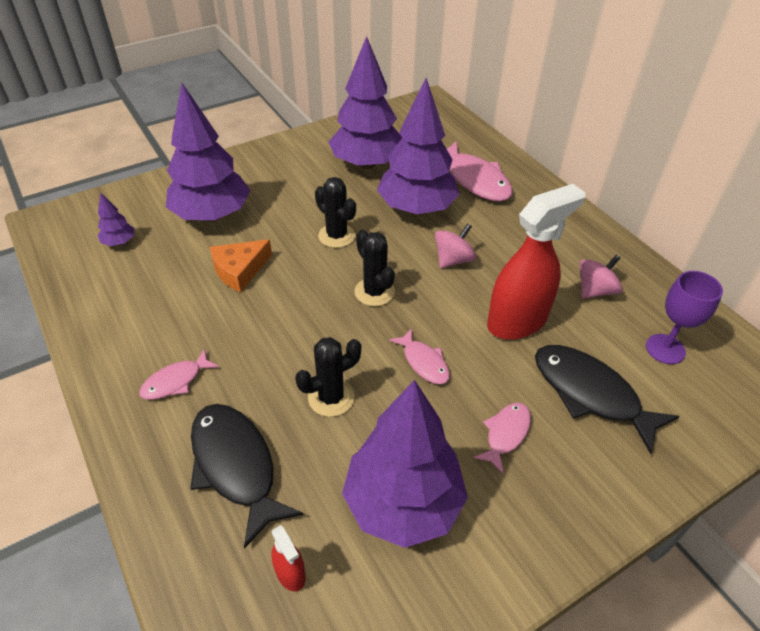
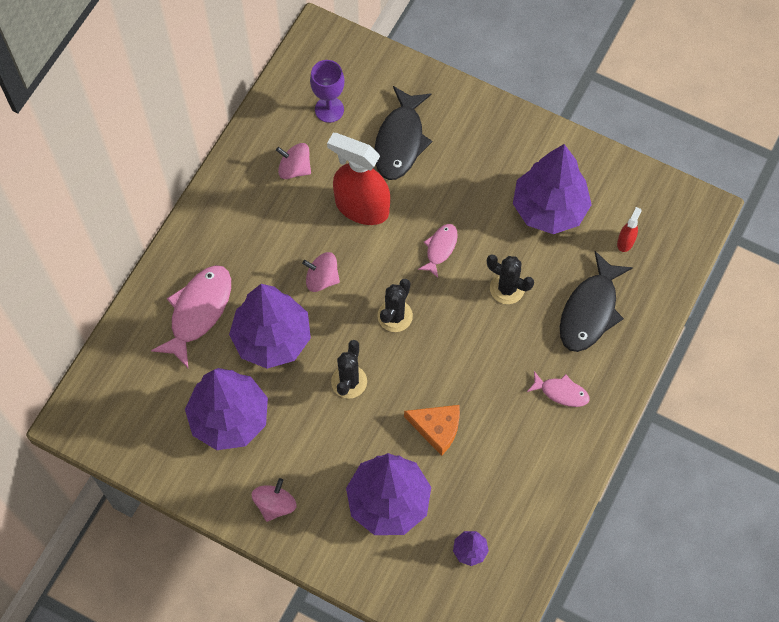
camera: 120 degrees left, 20 degrees up
pink fish [474,403,531,473] -> none
none -> pink spinning top [252,478,297,522]

